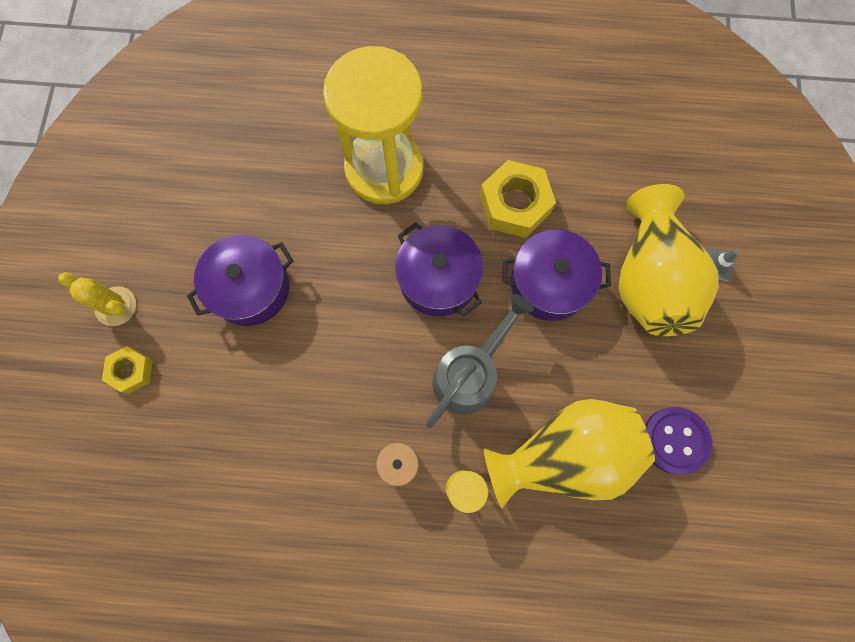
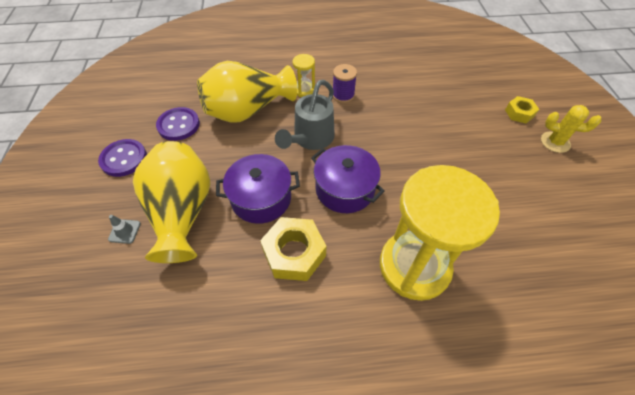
camera: 170 degrees right, 20 degrees down
purple pot [187,235,293,326] -> none
none -> purple button [98,139,147,177]

